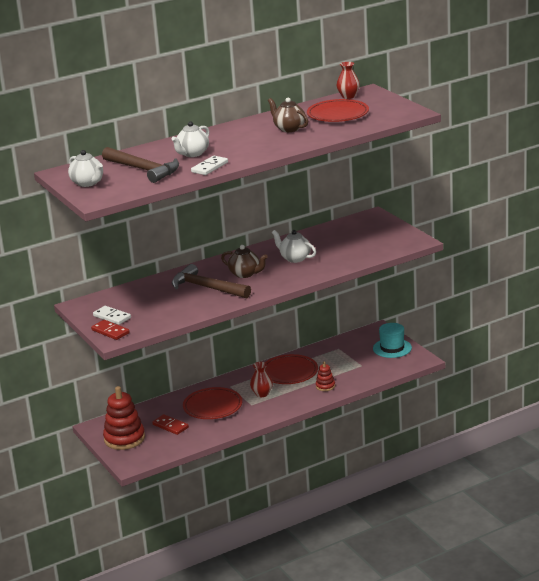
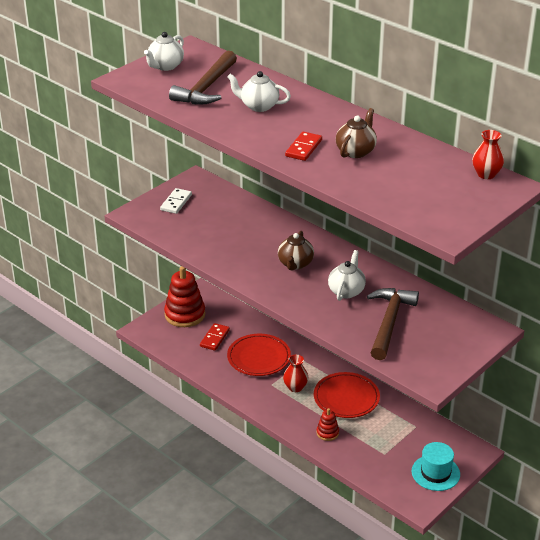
camera: 70 degrees right, 10 degrees up
red domino [91,320,129,340] -> red domino moved to [285,132,322,161]
brown hammer [172,264,251,298] -> brown hammer moved to [367,288,419,360]
white domino [191,156,228,175] -> none
red plate [307,99,369,122] -> none

